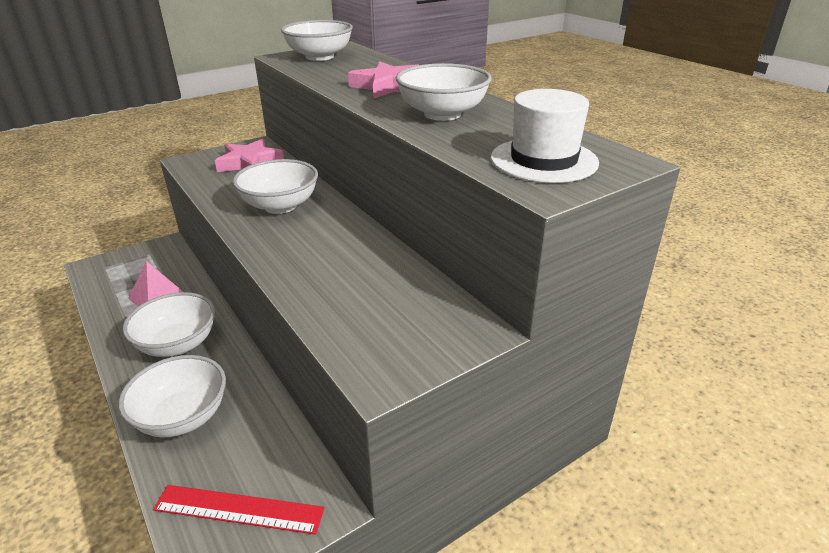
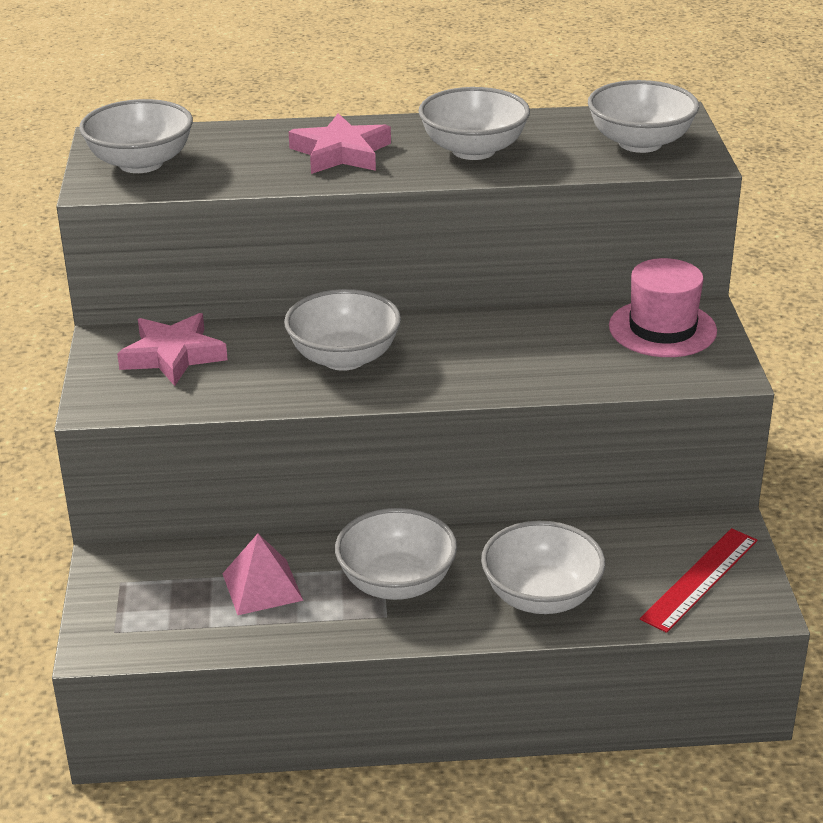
camera: 60 degrees left, 0 degrees up
white hat [491,89,599,183] -> white bowl [588,80,699,153]
none -> pink hat [609,258,717,357]

